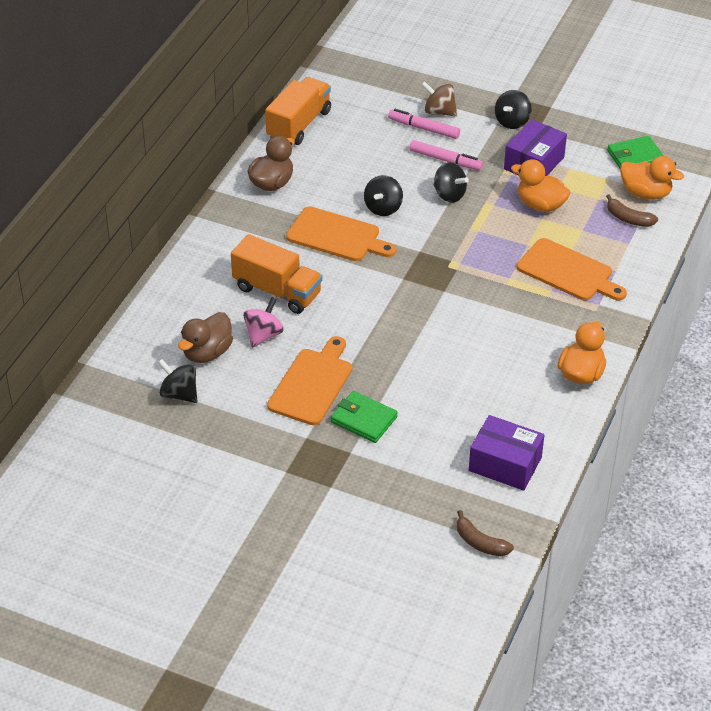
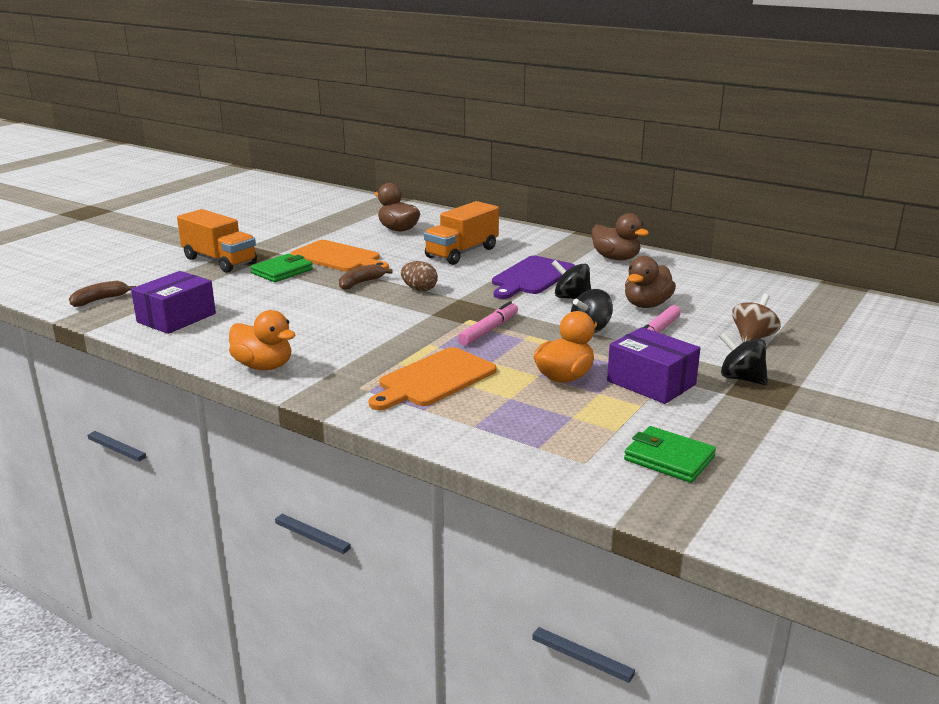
camera: 100 degrees right, 20 degrees down
black spinning top [158,359,197,403] -> none
pink spinning top [243,297,284,348] -> none
orange truck [265,77,331,145] -> orange truck moved to [177,209,257,273]
orange cutting board [286,206,396,261] -> purple cutting board [492,256,575,299]
pink marker [388,109,460,139] -> pink marker moved to [458,301,518,346]
brown banana [606,194,658,227] -> brown banana moved to [339,264,392,290]
green wallet [607,136,664,168] -> green wallet turned 45 degrees counterclockwise [624,426,716,483]
orange duck [620,156,684,200] -> none
none -> brown egg [401,261,438,291]
none -> brown duck [625,256,676,308]

